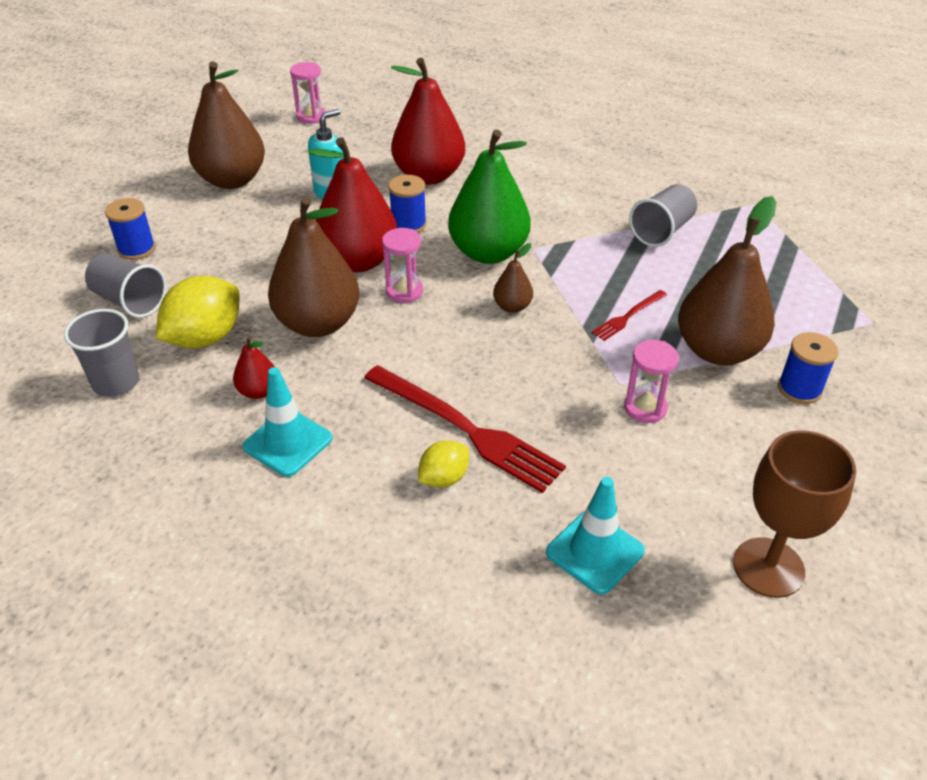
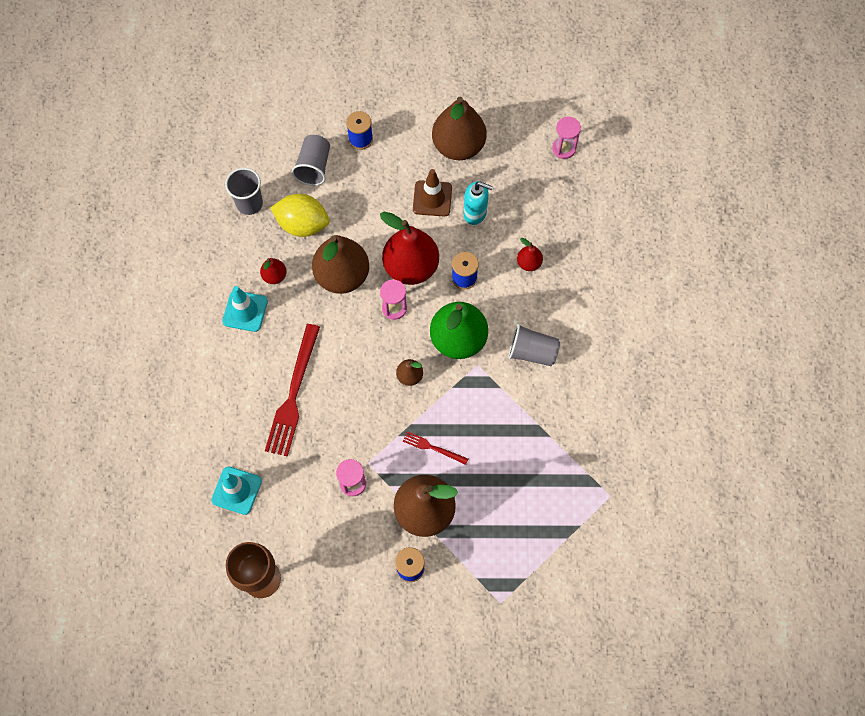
camera: 65 degrees right, 25 degrees up
red pear [391,58,465,185] -> red pear [517,238,543,271], size x0.46
yellow lemon [418,440,469,488] -> none
grey cup [629,184,697,247] -> grey cup moved to [508,324,560,366]
none -> brown traffic cone [413,169,452,217]

